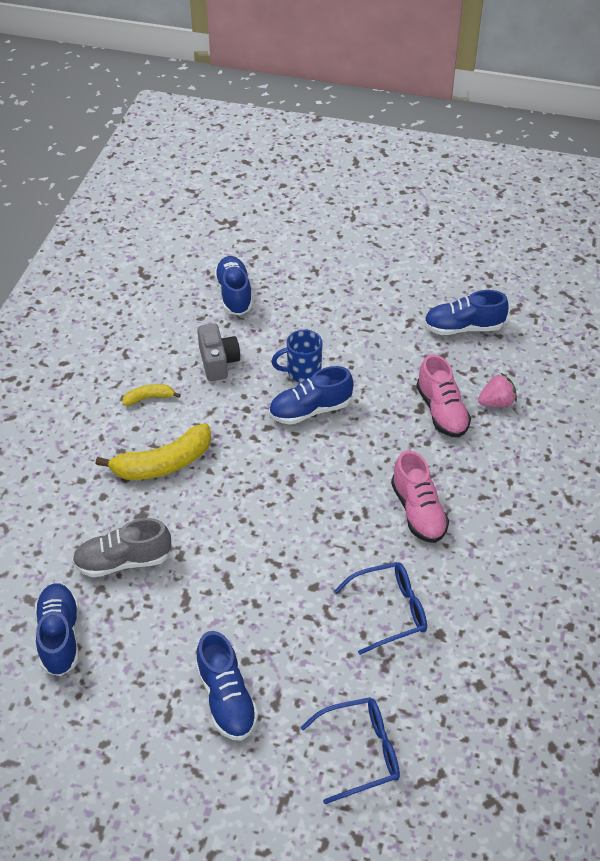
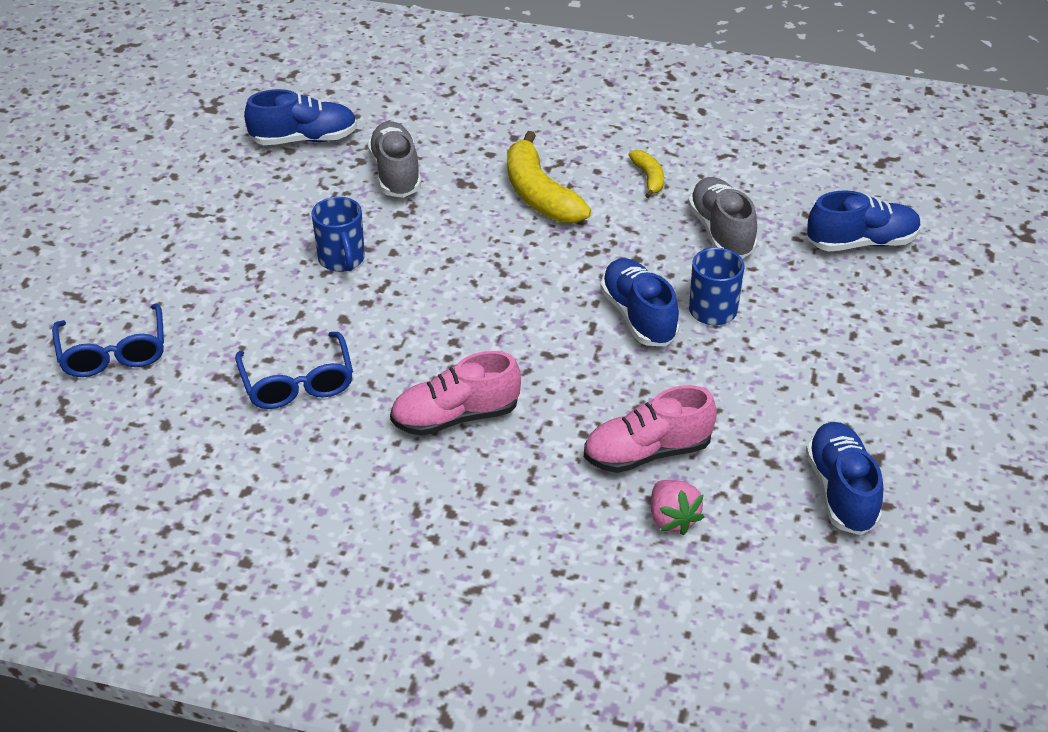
camera: 90 degrees right, 5 degrees down
blue shoe [196,631,258,741] -> none
grey camera [198,324,240,381] -> grey shoe [688,177,757,259]
none -> blue mug [311,197,365,272]

